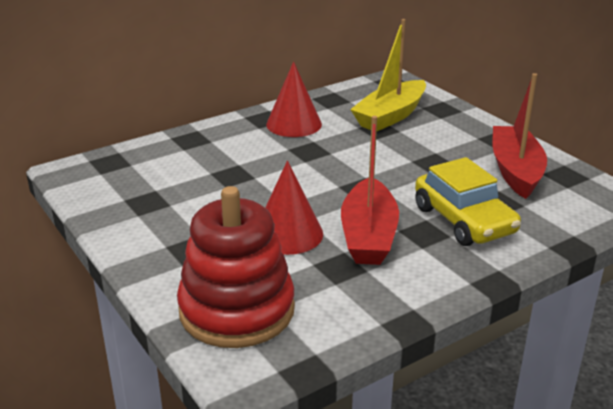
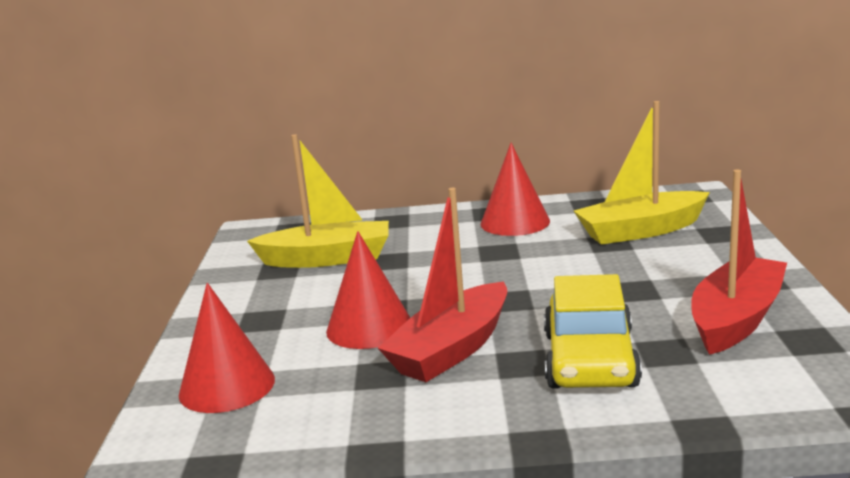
camera: 35 degrees right, 10 degrees down
red stacking toy [177,186,295,348] -> red cone [179,283,275,413]
none -> yellow boat [247,134,389,268]

